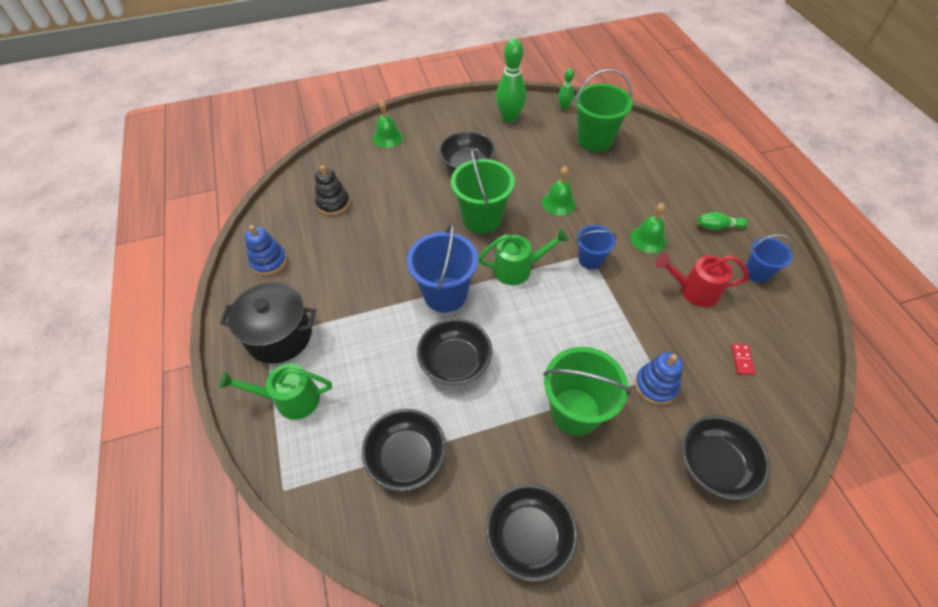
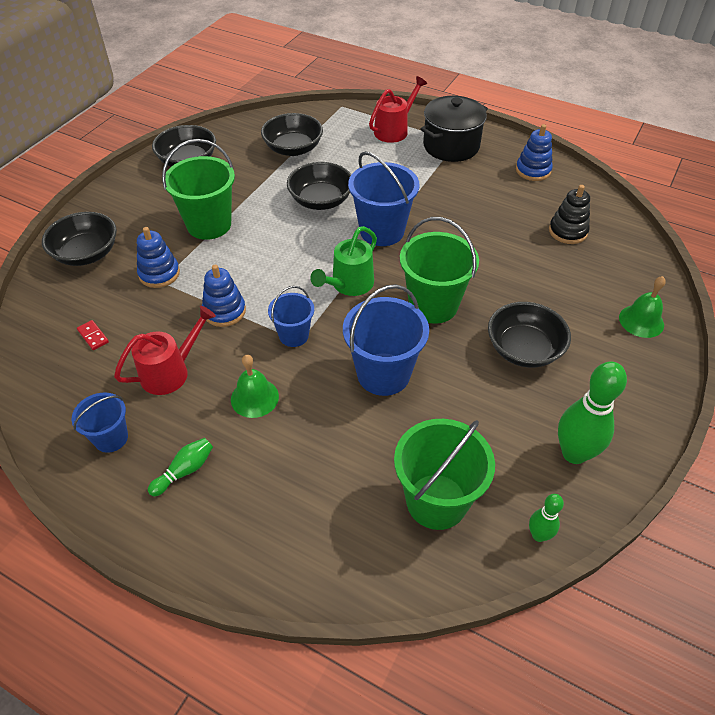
camera: 135 degrees right, 5 degrees down
green watering can [219,363,332,420] -> red watering can [369,76,427,143]
green bell [542,166,576,215] -> blue bucket [343,284,429,396]
none -> blue stacking toy [202,265,246,327]

